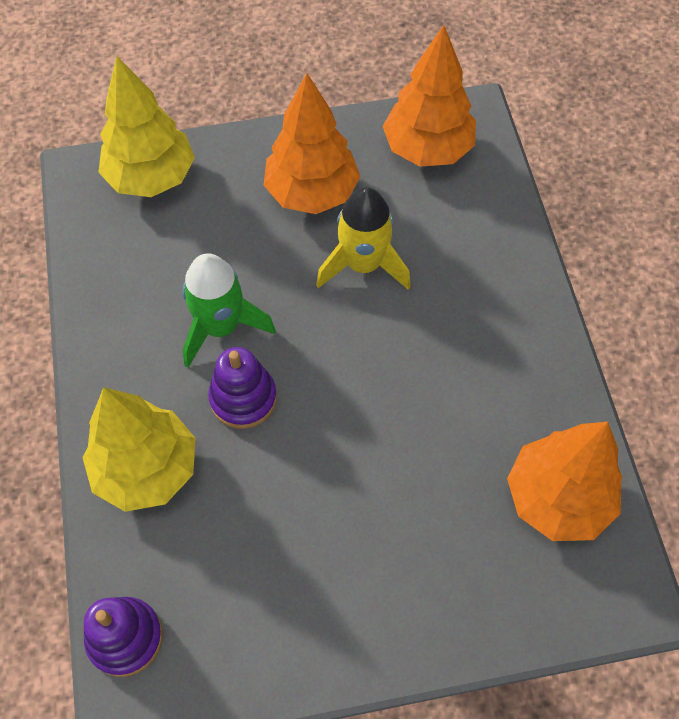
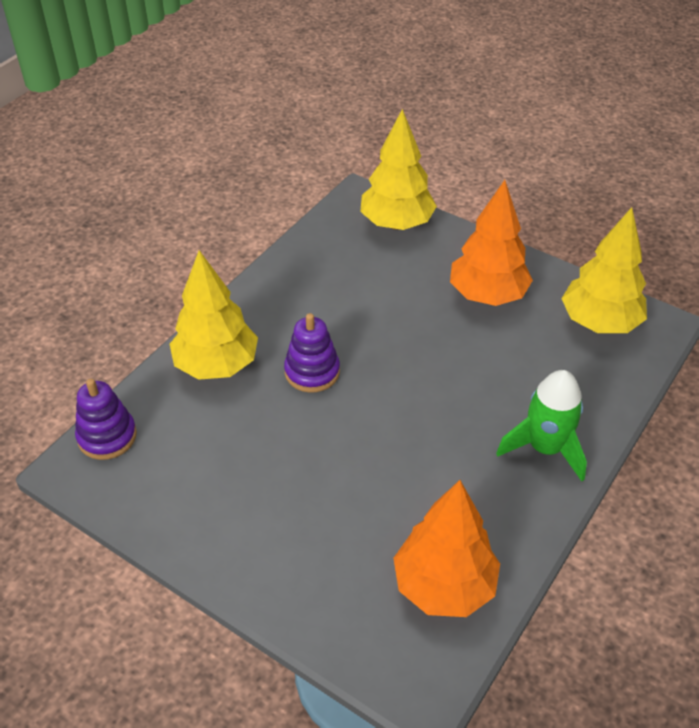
camera: 45 degrees right, 15 degrees down
green rocket [182,253,276,368] -> green rocket moved to [496,370,587,481]
yellow rocket [316,187,411,290] -> none
orange tree [383,25,476,167] -> yellow tree [561,207,647,333]

